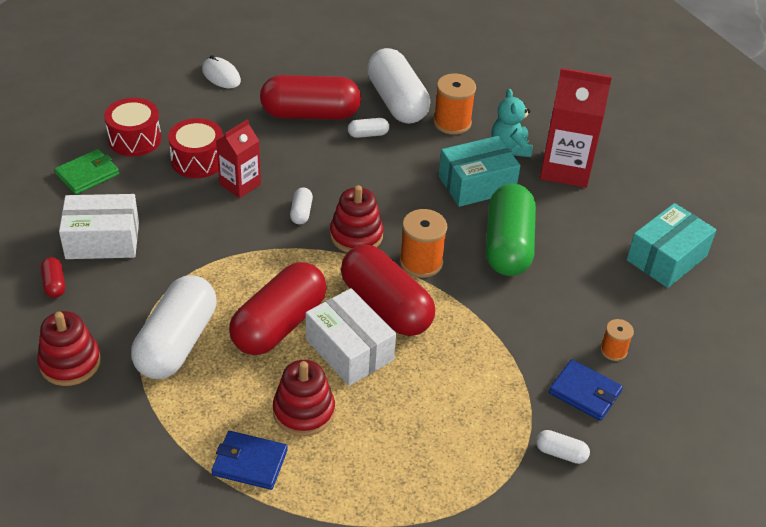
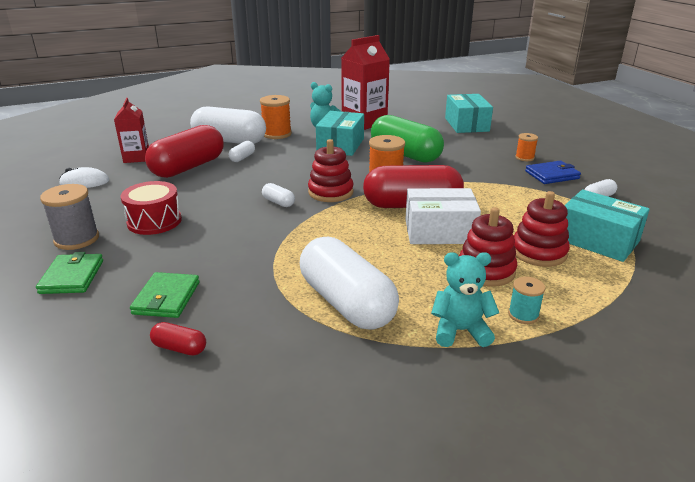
camera: 50 degrees left, 15 degrees down
red stacking toy [37,311,101,386] -> red stacking toy moved to [514,191,570,267]
white box [59,194,139,259] -> green wallet [130,272,199,318]
red drum [104,98,162,156] -> grey spool [40,184,99,250]
blue wallet [211,431,288,490] -> turquoise spool [508,276,545,324]
red carton [216,119,261,198] -> red carton moved to [114,98,149,163]
red capsule [229,262,327,355] -> none
none -> turquoise teddy bear [431,252,499,347]
none -> turquoise box [565,190,650,262]

